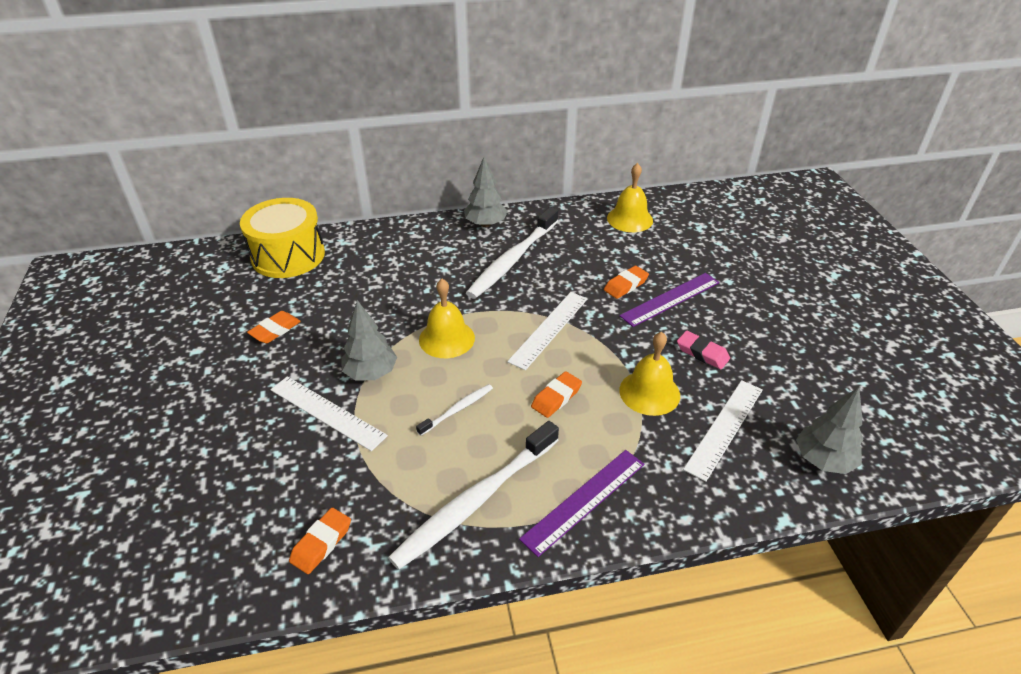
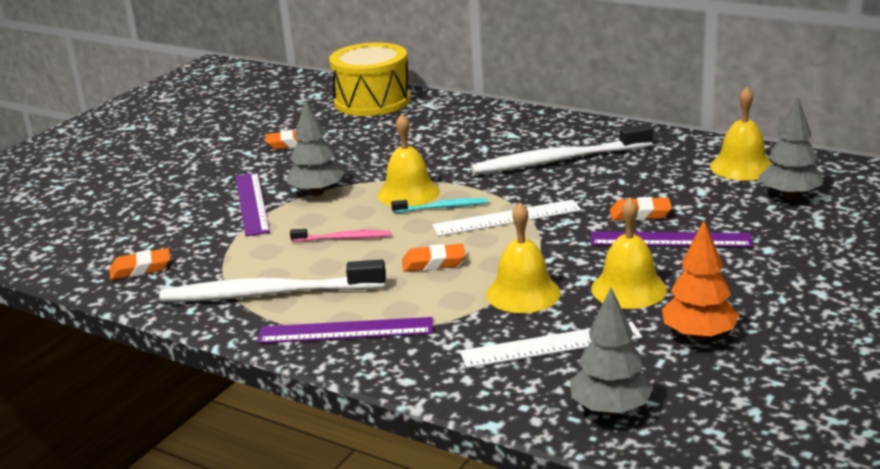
camera: 45 degrees right, 15 degrees down
white ruler [271,376,388,451] -> purple ruler [236,173,270,236]
white toothbrush [416,384,493,436] -> pink toothbrush [290,229,391,242]
grey tree [464,157,507,227] -> grey tree moved to [758,96,822,199]
pink eraser [677,331,730,369] -> yellow bell [591,198,667,309]
none -> turquoise toothbrush [391,198,488,213]
none -> orange tree [662,221,739,341]

